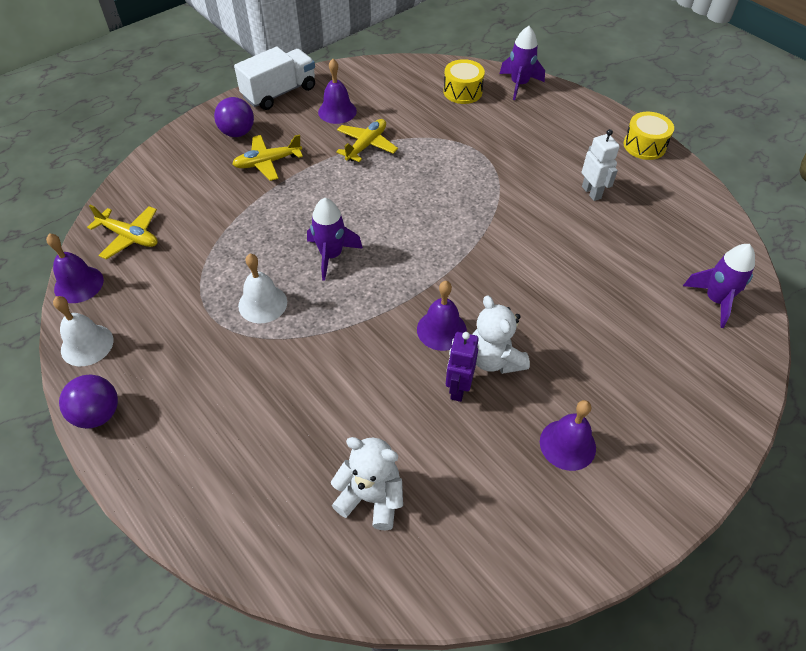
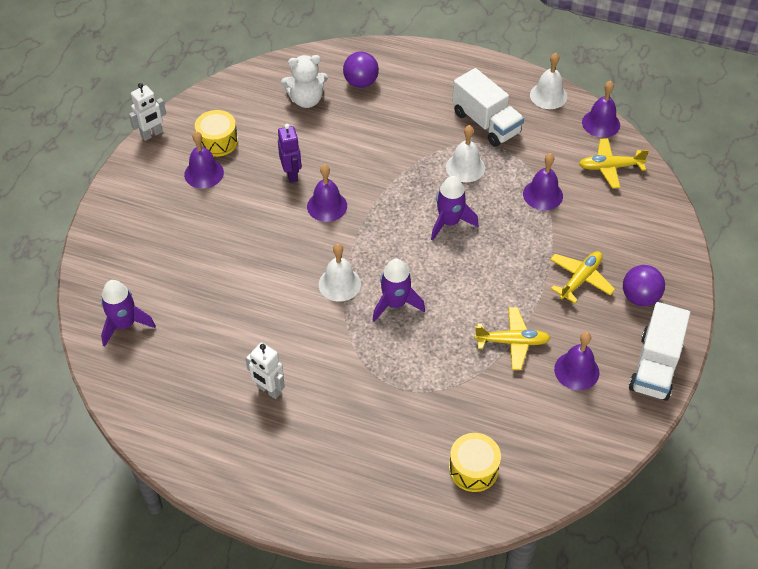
camera: 150 degrees right, 0 degrees up
purple ball [59,374,118,428] -> purple ball moved to [343,52,379,88]
yellow plane [336,119,398,162] -> yellow plane turned 90 degrees counterclockwise [474,307,550,370]
white teddy bear [472,295,530,374] -> none
purple rocket [500,26,545,100] -> purple rocket moved to [372,259,425,322]
yellow drum [624,112,674,160] -> yellow drum moved to [195,110,238,157]
none -> white robot [129,83,166,141]
none -> white bell [319,244,361,302]
none -> white truck [452,68,524,147]
none -> purple bell [523,153,563,210]

